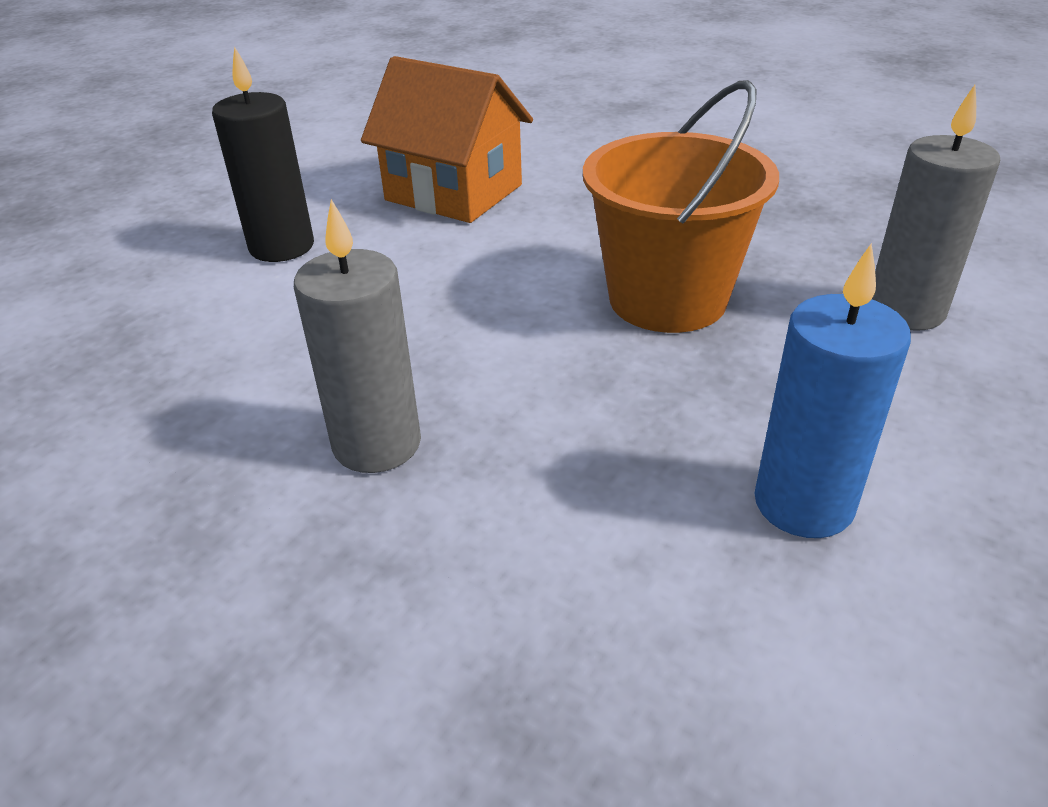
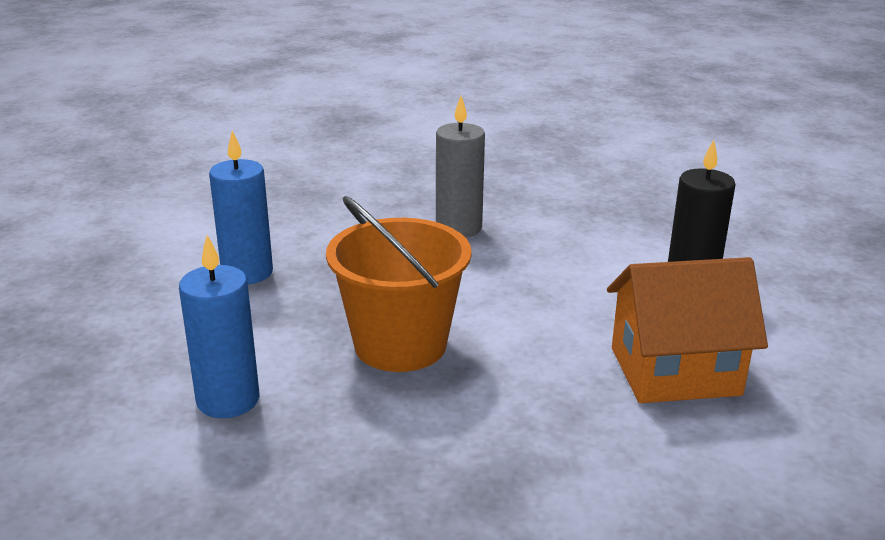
camera: 140 degrees right, 10 degrees down
grey candle [872,85,1000,331] -> blue candle [179,235,259,418]

